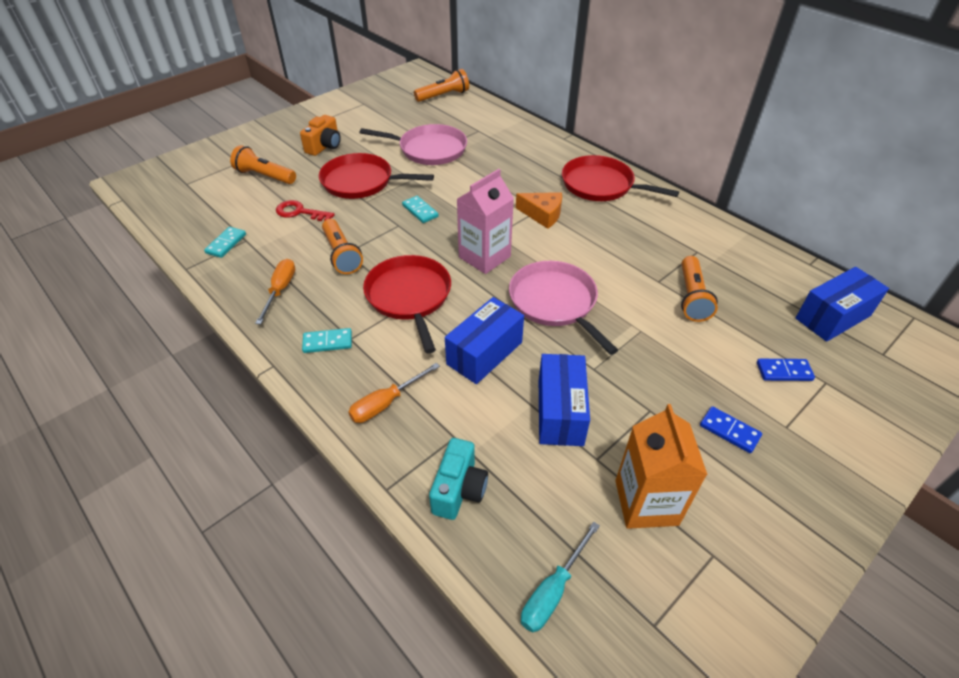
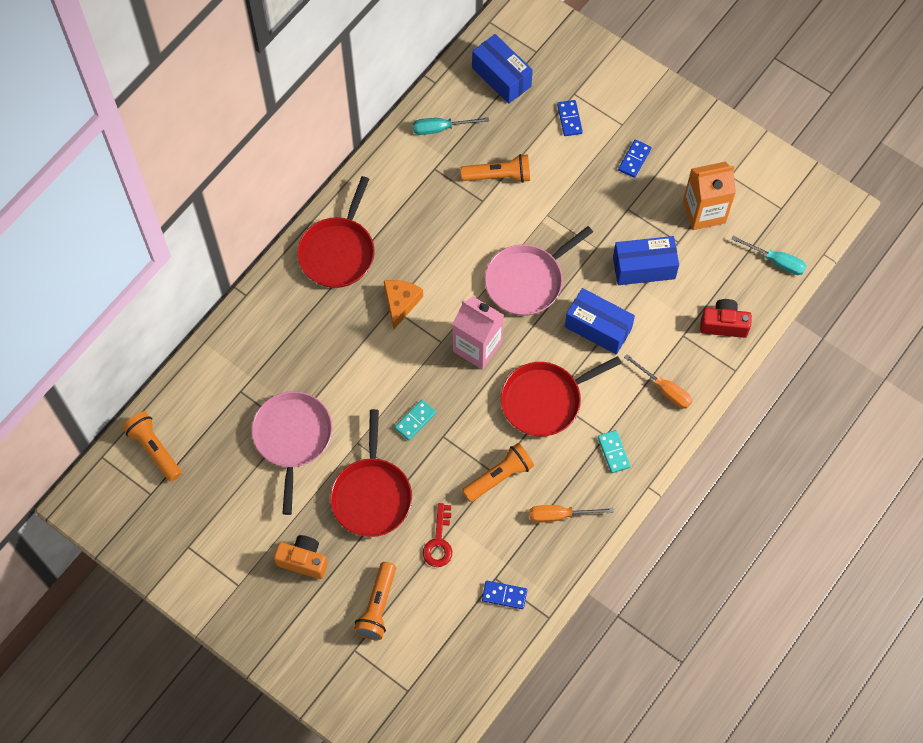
camera: 100 degrees left, 20 degrees up
turquoise domino [204,227,246,258] -> blue domino [482,581,527,609]
turquoise camera [429,438,488,520] -> red camera [700,299,752,338]
none -> turquoise screwdriver [413,117,489,135]

